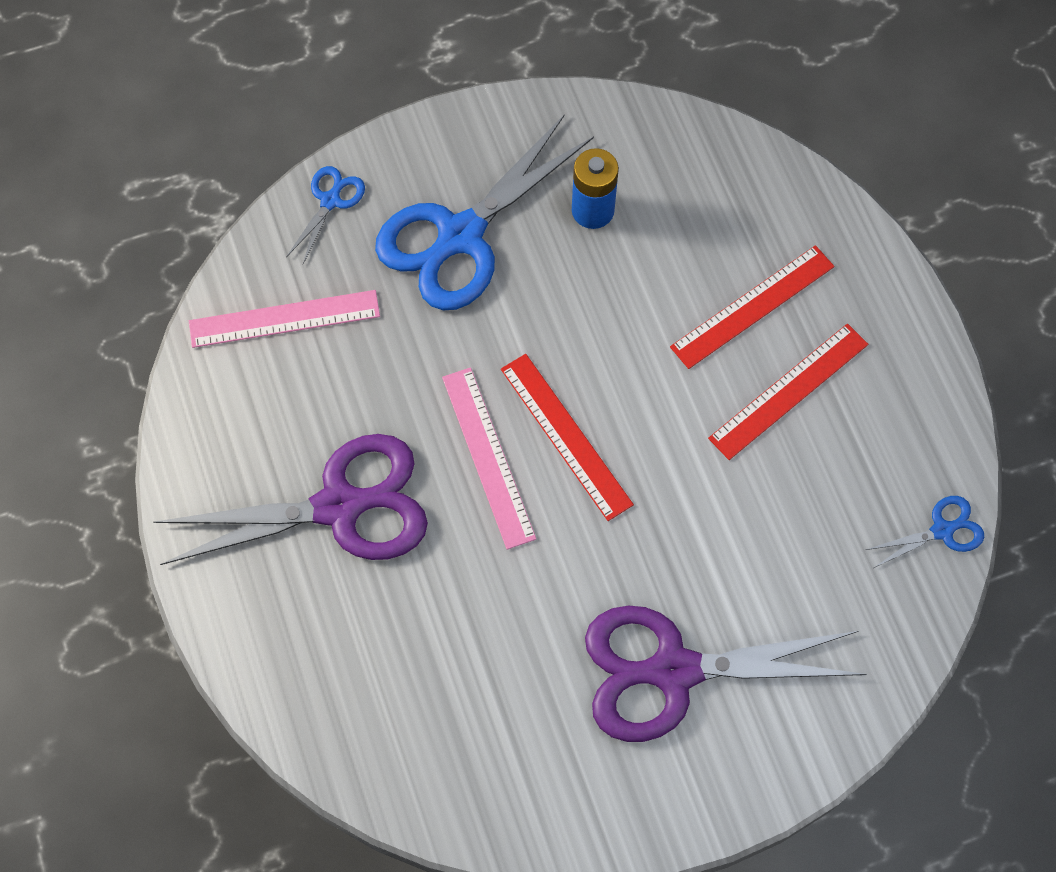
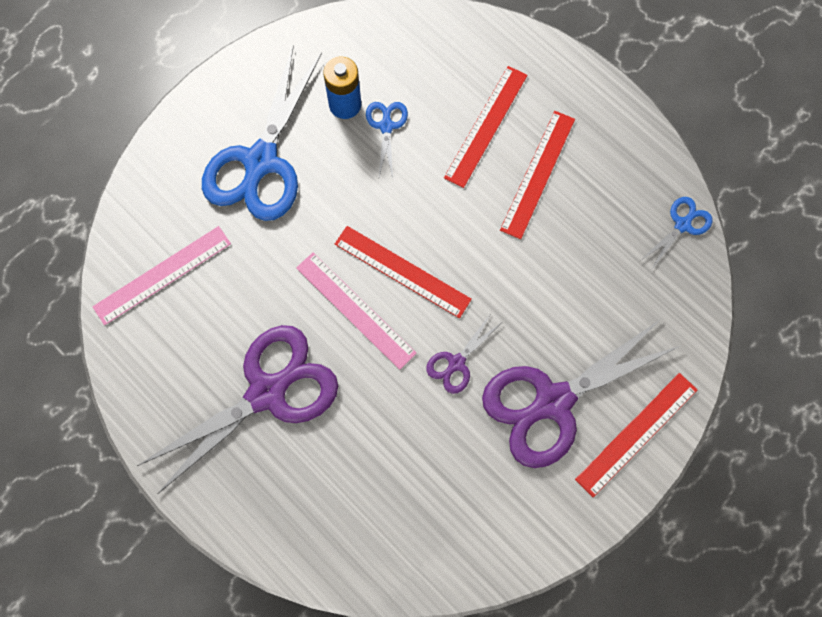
camera: 25 degrees left, 5 degrees up
blue scissors [286,166,365,264] -> blue scissors moved to [366,102,408,178]
none -> purple scissors [426,315,501,394]
none -> red ruler [575,373,697,497]

